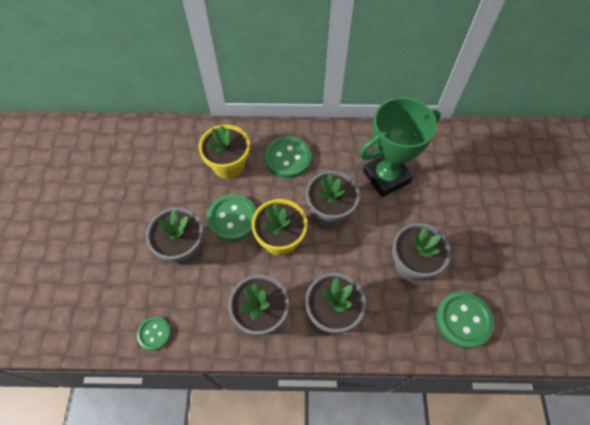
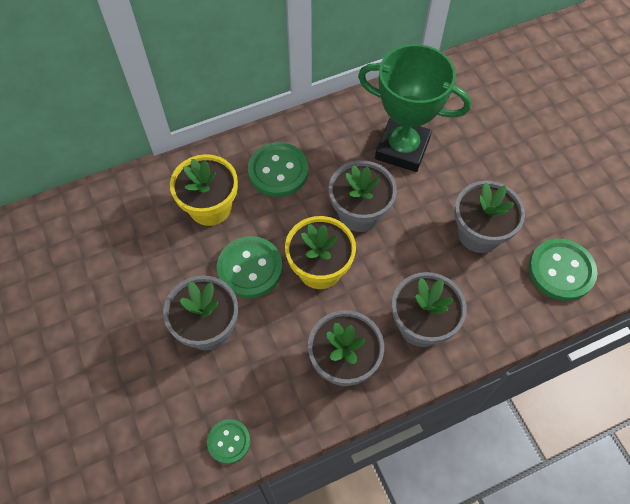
camera: 25 degrees left, 0 degrees up
green trophy [360,97,441,197] -> green trophy turned 75 degrees clockwise [358,44,471,172]

